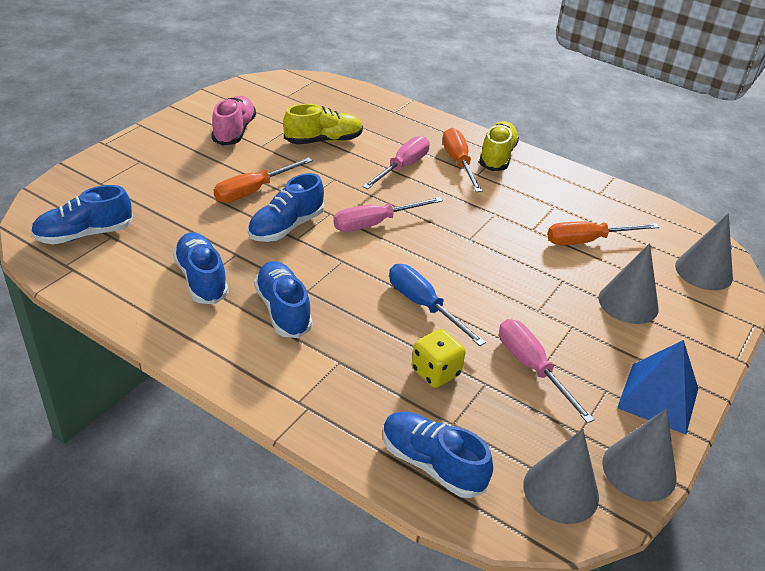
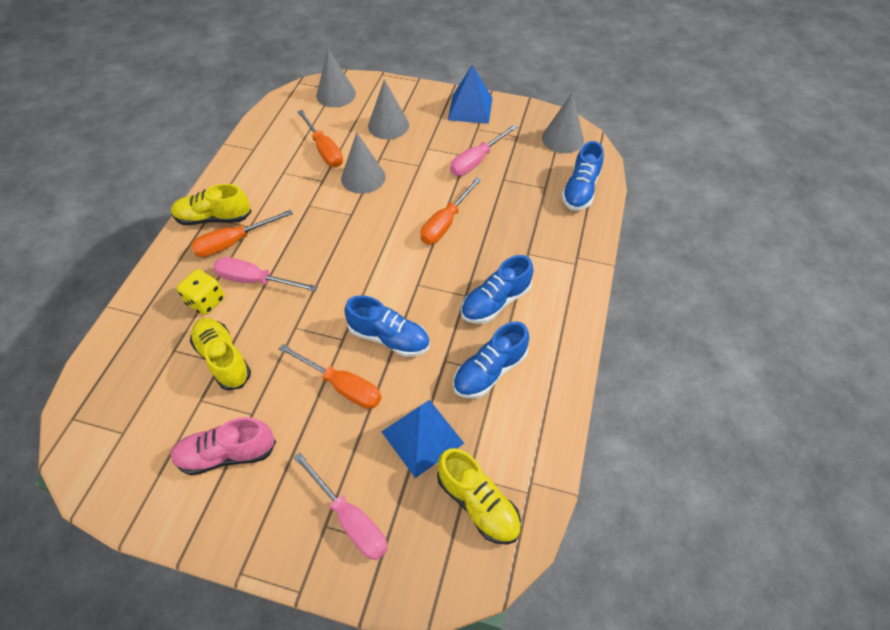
camera: 105 degrees left, 15 degrees up
blue shoe [31,185,133,244] -> yellow shoe [437,448,521,545]
pink screwdriver [334,197,443,232] -> pink screwdriver moved to [293,452,388,560]
blue screwdriver [389,264,486,346] -> orange screwdriver [420,177,481,244]
yellow dice [412,329,466,388] -> yellow dice moved to [177,269,225,315]
grey cone [602,408,677,502] -> grey cone moved to [341,132,385,194]
none -> blue pyramid [382,400,464,478]

